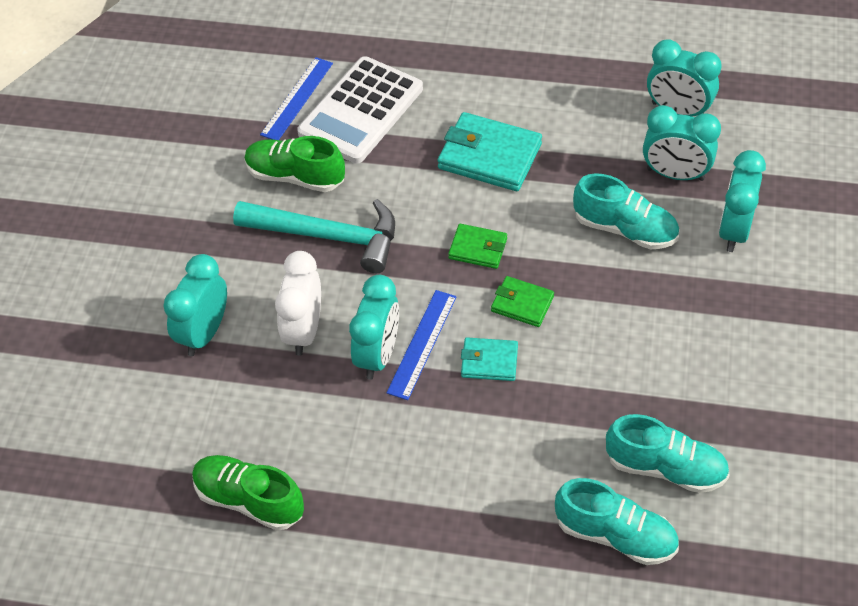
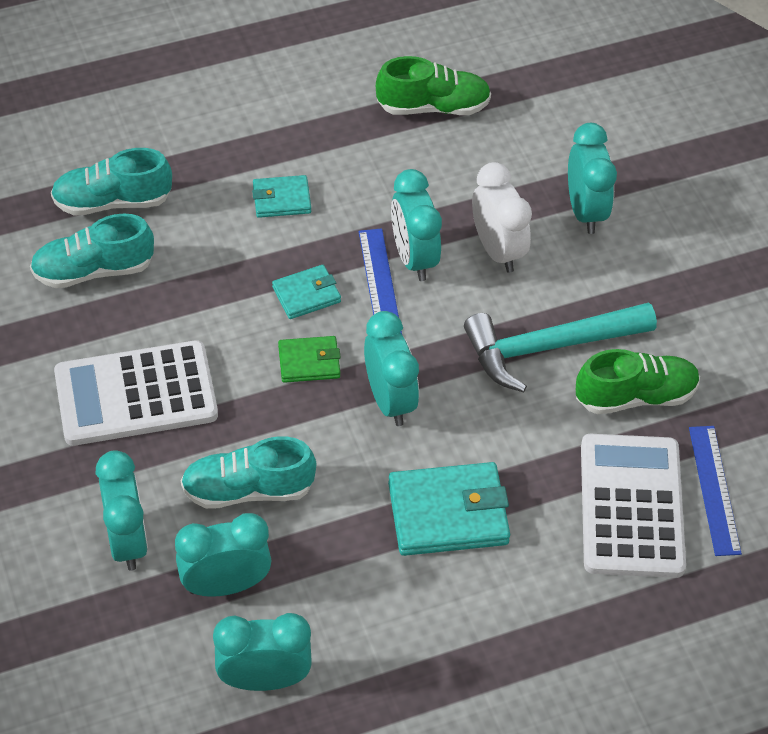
camera: 145 degrees right, 0 degrees up
green wallet [448,224,507,269] -> turquoise clock [364,311,419,426]
none -> white calculator [54,340,218,446]
none -> turquoise wallet [252,175,311,218]

